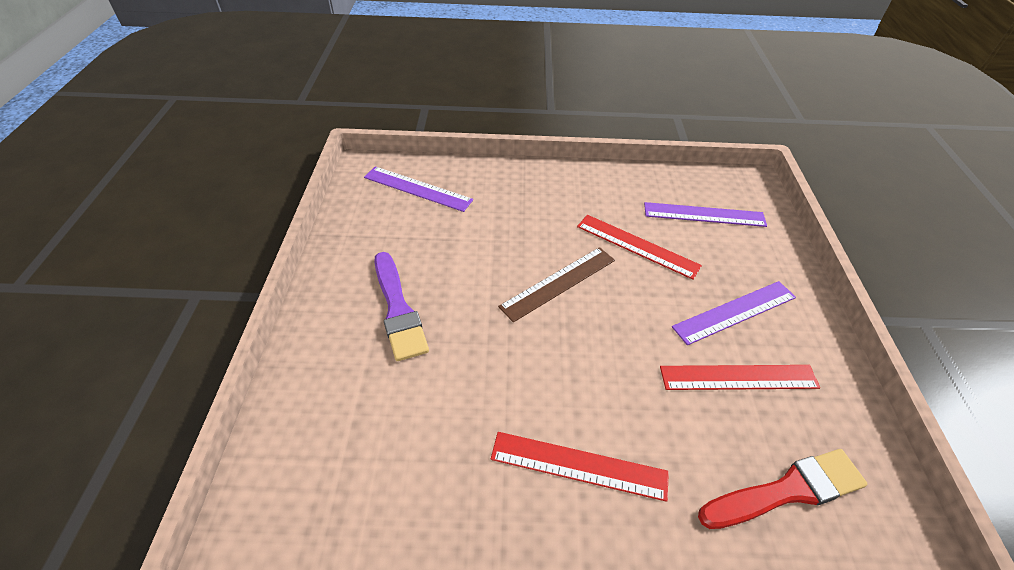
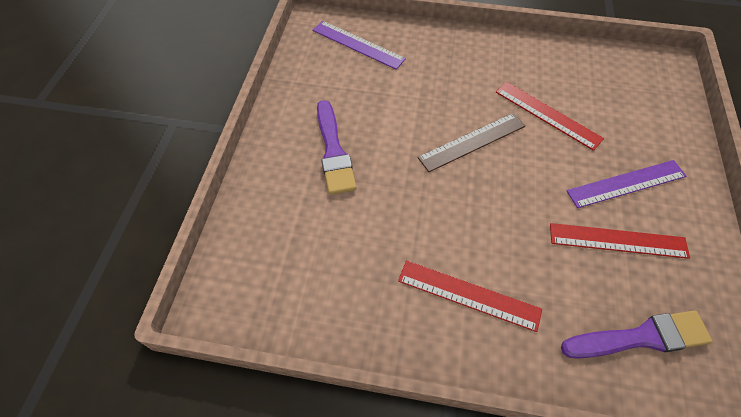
camera: 10 degrees right, 10 degrees up
purple ruler [644,202,767,227] -> none
red brush [698,449,868,529] -> purple brush [561,310,713,359]

